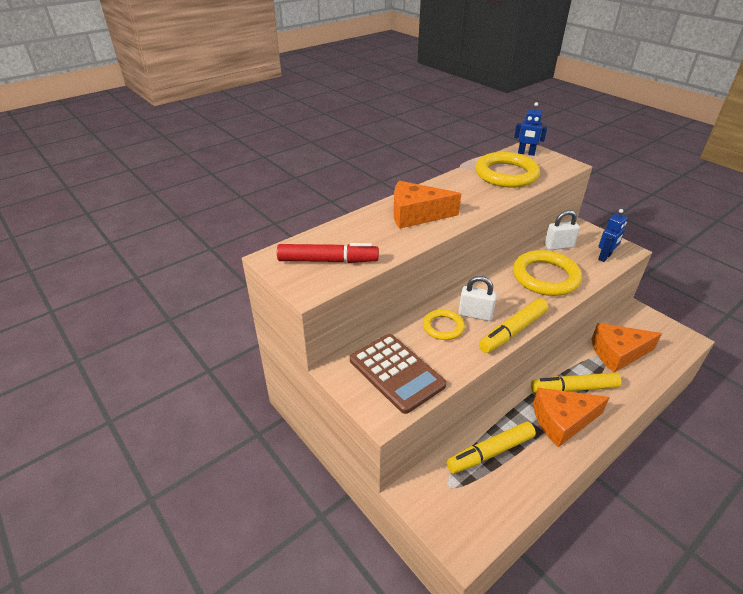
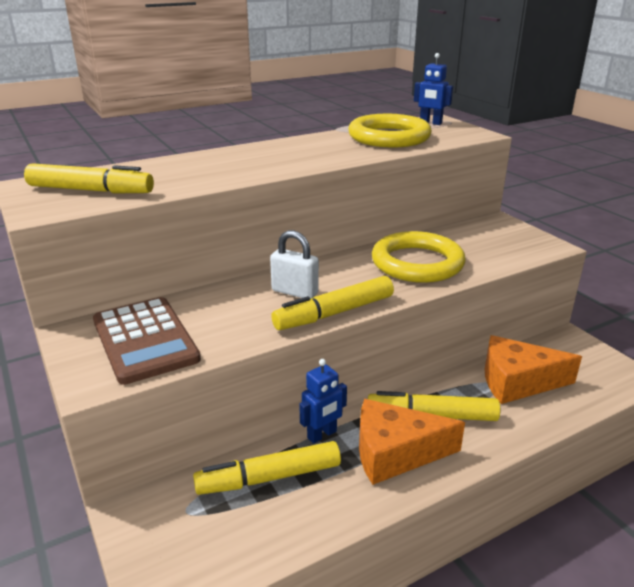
camera: 10 degrees right, 10 degrees down
red marker [277,243,379,263] -> yellow marker [24,163,154,194]
orange cheese [394,181,461,229] -> none
yellow ring [423,309,465,340] -> none
white padlock [544,210,580,250] -> none
blue robot [598,209,628,262] -> blue robot moved to [299,359,347,444]

